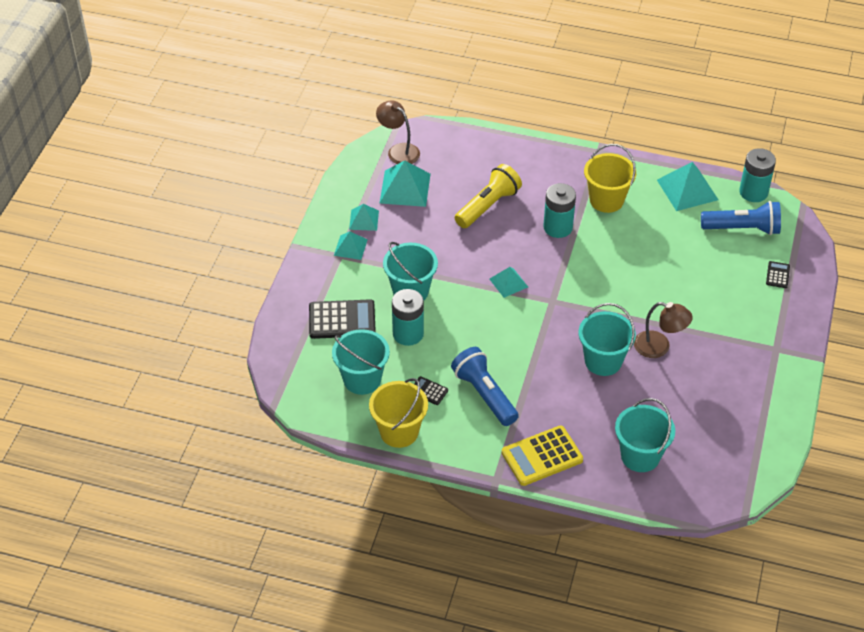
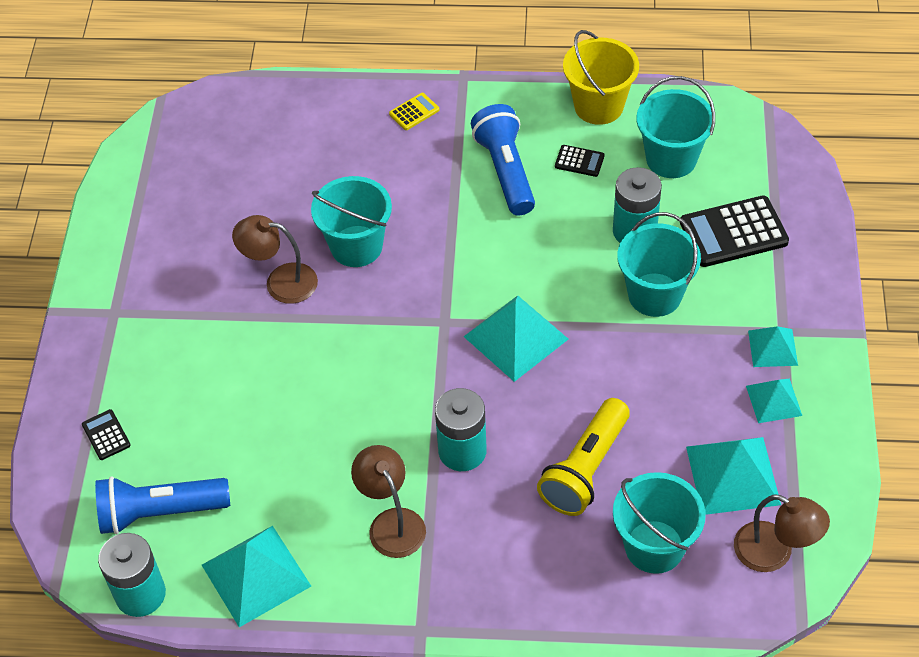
camera: 170 degrees right, 5 degrees up
blue flashlight [451,347,519,426] -> blue flashlight turned 150 degrees counterclockwise [471,104,535,216]
turquoise pyramid [489,267,528,298] -> turquoise pyramid [463,295,568,382], size x1.70
yellow calculator [502,425,583,486] -> yellow calculator [389,93,439,130], size x0.49
yellow bucket [584,144,636,213] -> brown lamp [351,445,426,558]
turquoise bucket [615,398,675,472] -> turquoise bucket moved to [613,472,706,574]
black calculator [766,261,790,288] -> black calculator turned 150 degrees clockwise [82,409,131,460]

